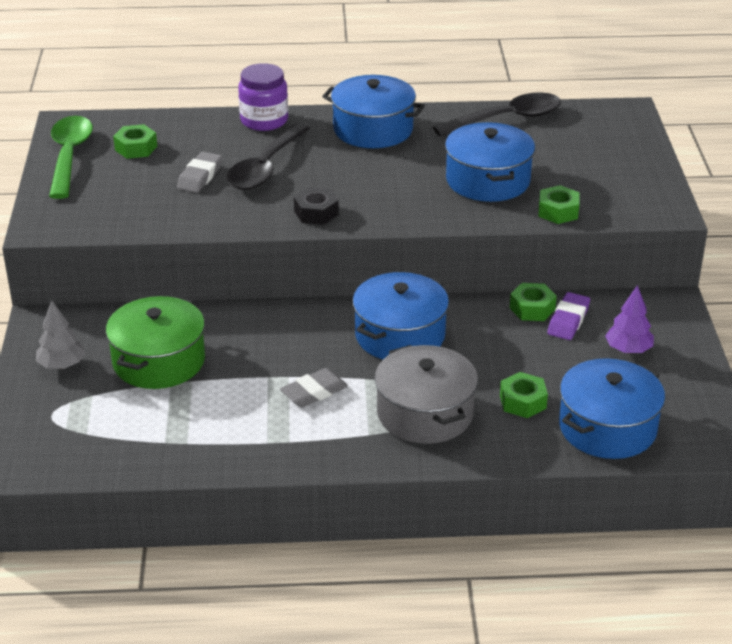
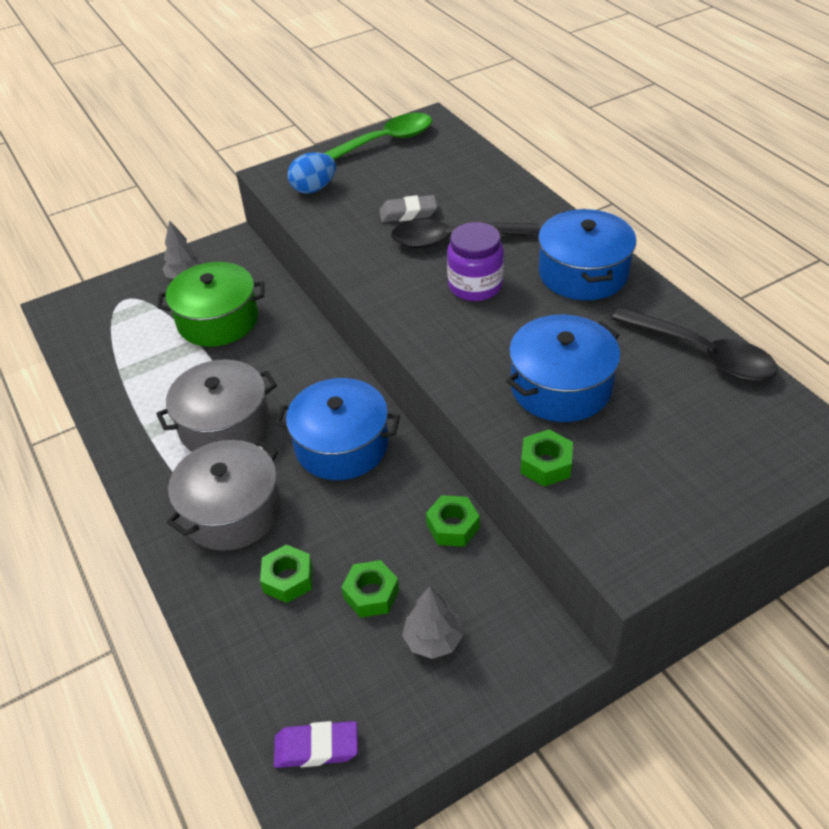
camera: 65 degrees right, 10 degrees up
green nut [113,124,157,159] -> green nut moved to [341,560,399,618]
purple jar [238,63,288,131] -> purple jar moved to [447,222,504,301]
grey eraser [280,368,348,407] -> grey pot [156,360,277,452]
black nut [294,187,339,225] -> none
purple eraser [547,292,590,340] -> purple eraser moved to [274,721,358,768]
blue pot [559,358,665,459] -> none
purple tree [605,285,654,353] -> grey tree [402,586,463,659]
none -> blue egg [288,152,336,194]

